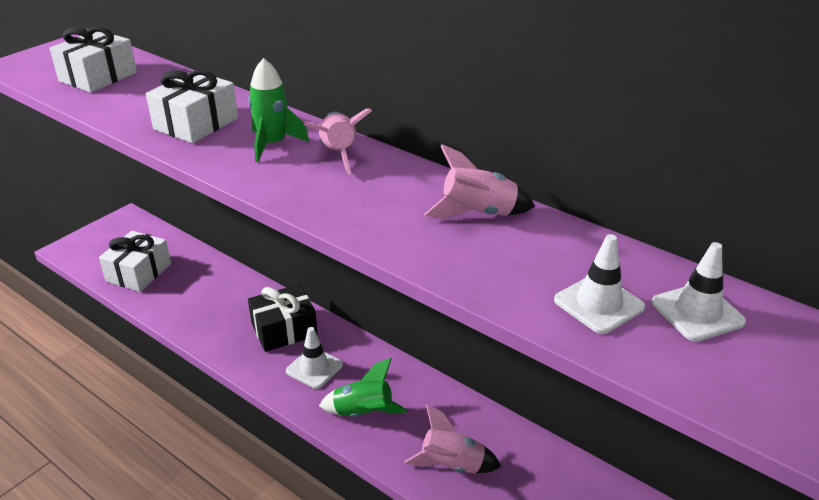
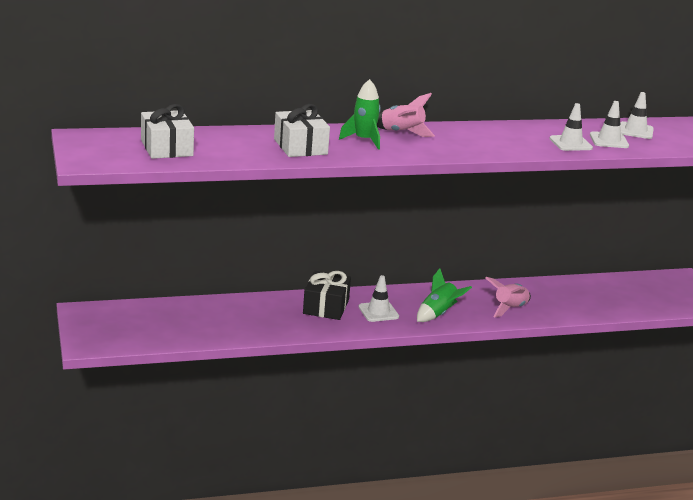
camera: 55 degrees left, 10 degrees down
white gift [99,231,171,292] -> none
pink rocket [424,144,535,219] -> none
none -> white traffic cone [549,103,593,151]

